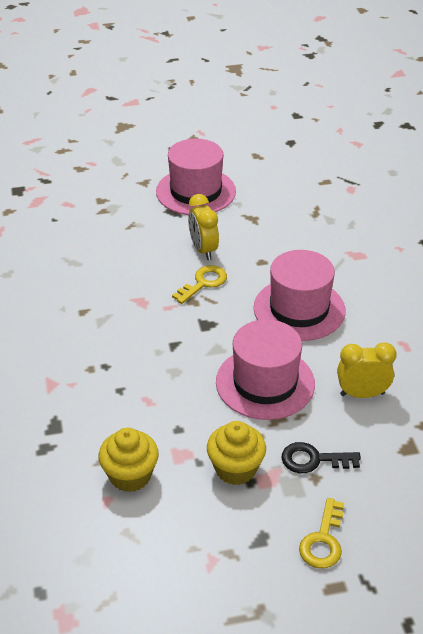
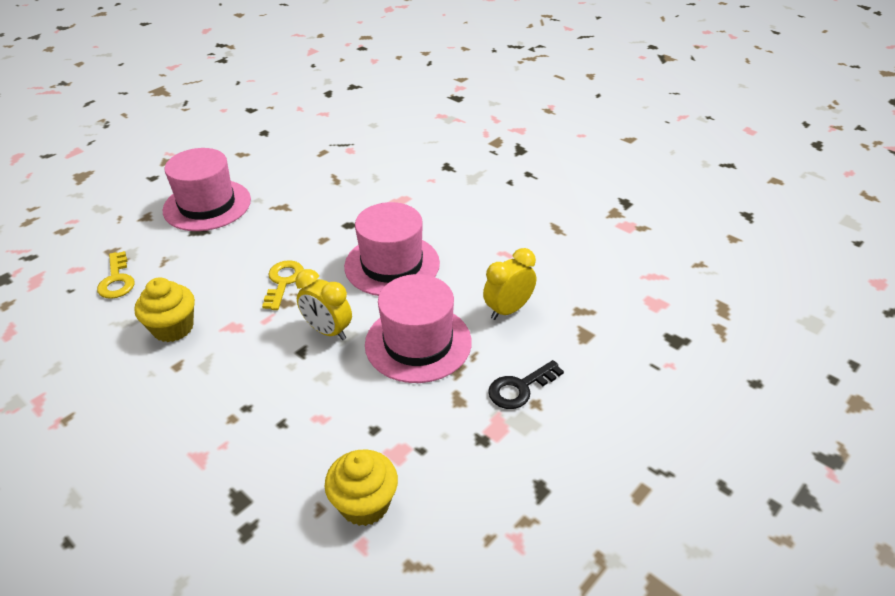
camera: 35 degrees left, 0 degrees up
yellow clock [188,194,219,260] -> yellow clock moved to [295,269,352,340]
yellow cupcake [207,421,266,485] -> yellow cupcake moved to [134,278,195,342]
yellow key [299,498,344,569] -> yellow key moved to [97,251,135,299]

